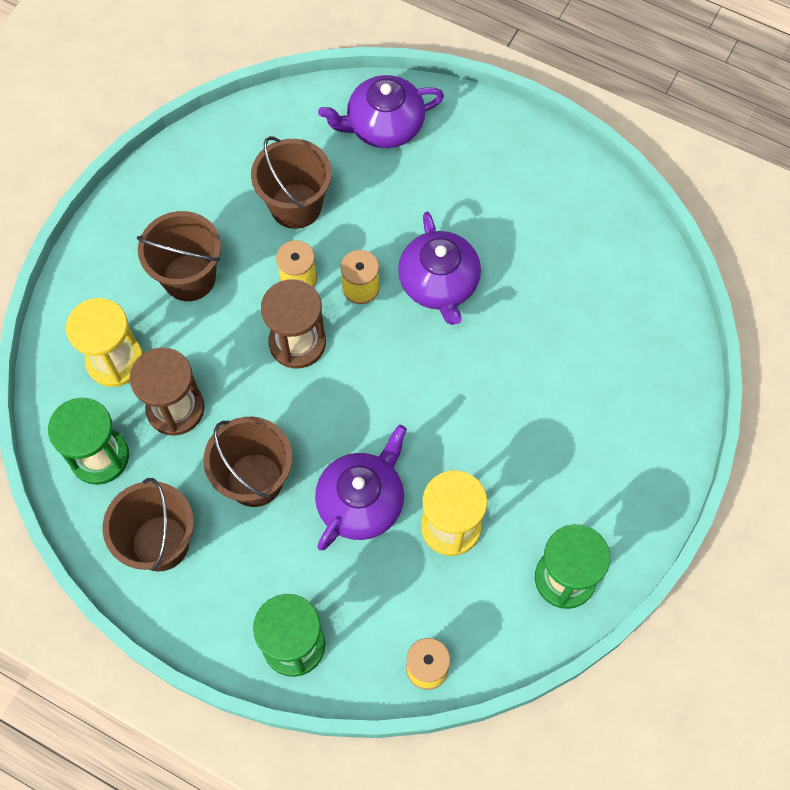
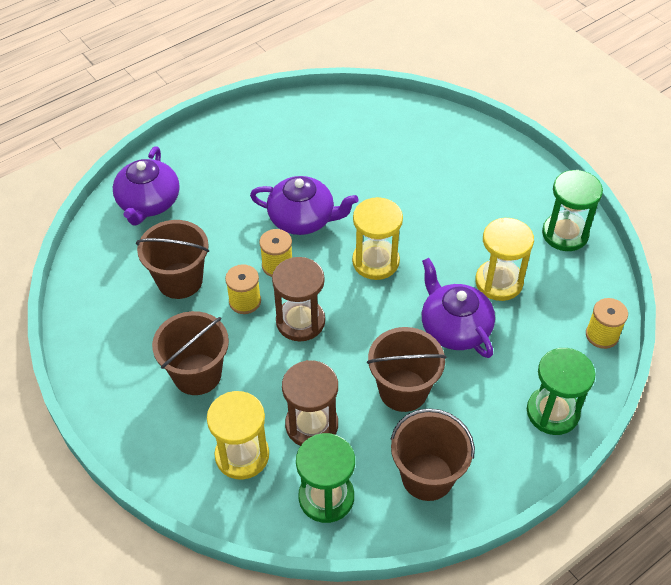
camera: 65 degrees left, 15 degrees down
none -> yellow hourglass [352,197,403,280]

